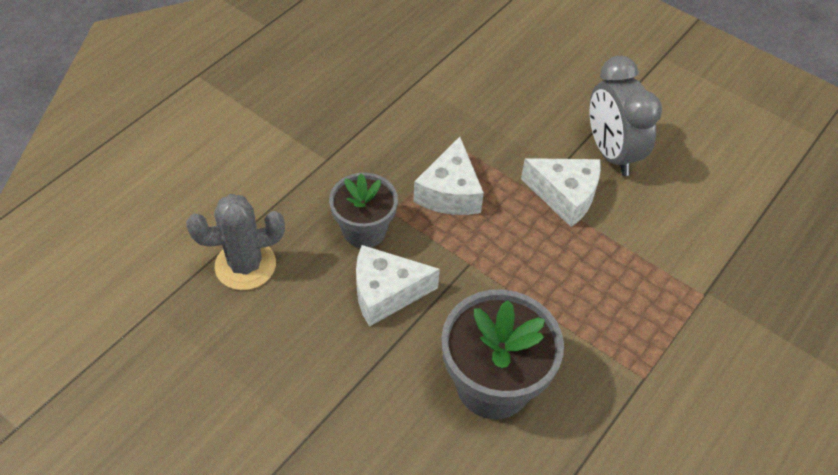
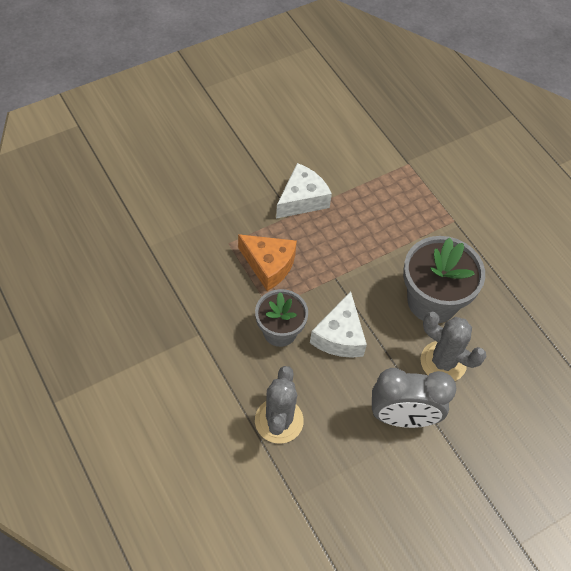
camera: 70 degrees left, 5 degrees up
white cheese [413,137,484,215] -> orange cheese [238,234,297,291]
grey clock [589,56,662,176] -> grey clock moved to [372,368,456,428]
none -> grey cactus [420,311,486,381]

